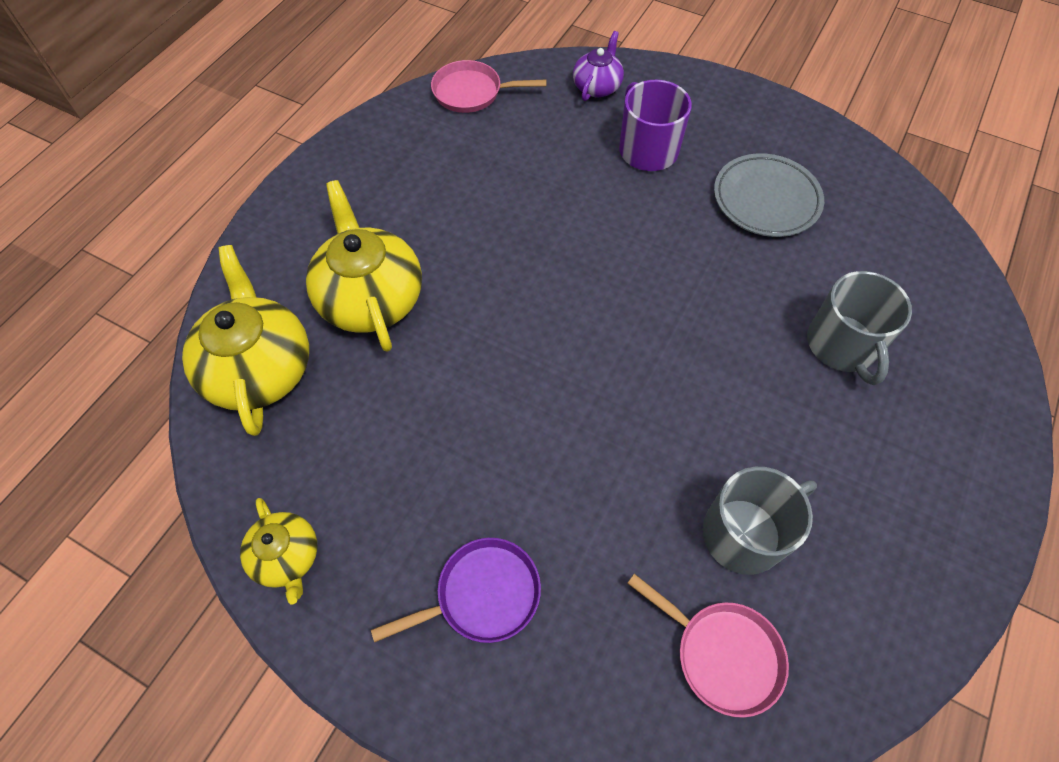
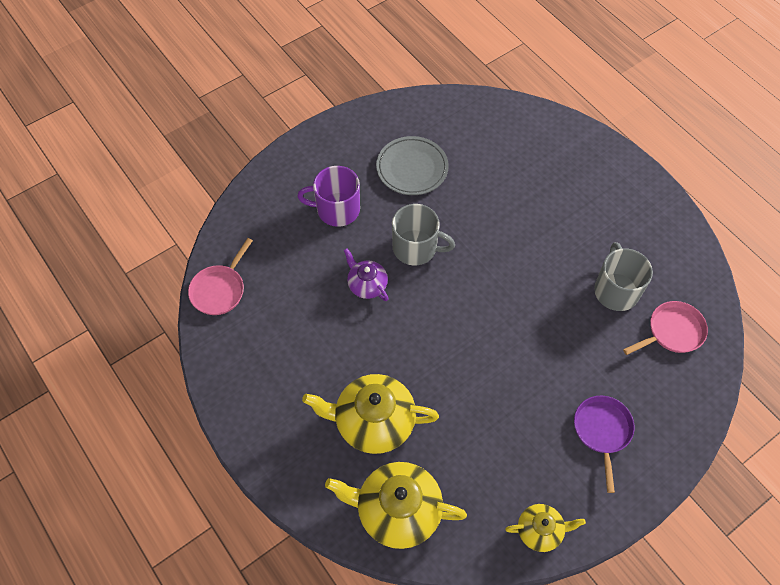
camera: 65 degrees left, 0 degrees up
purple teapot [573,31,624,101] -> purple teapot moved to [343,248,389,301]
grey mug [807,271,912,385] -> grey mug moved to [392,204,455,265]

